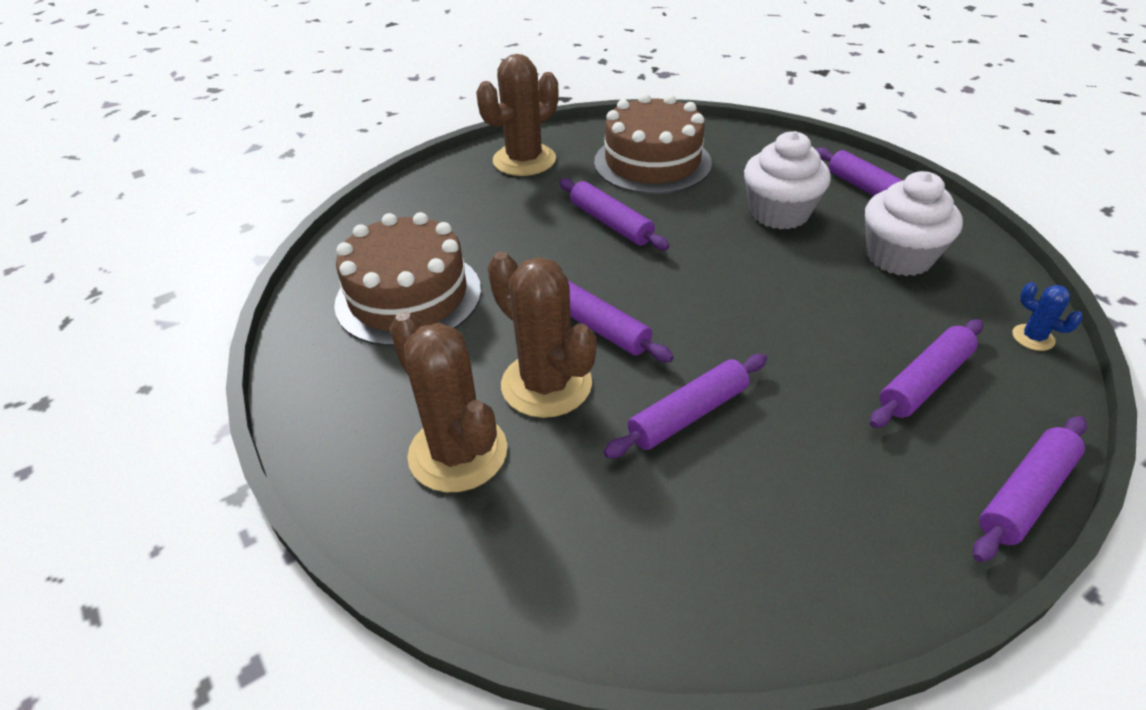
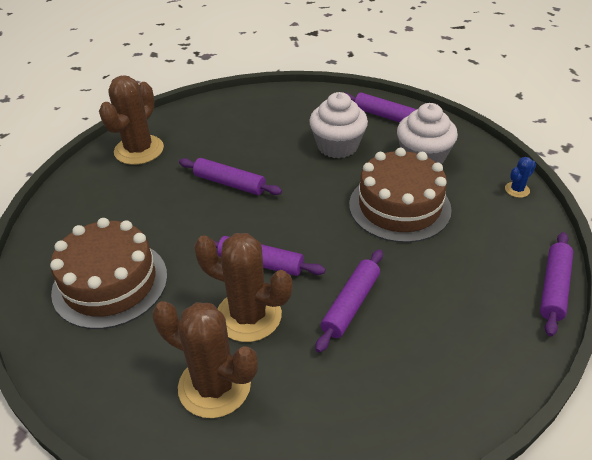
camera: 25 degrees left, 0 degrees up
brown cake [594,94,712,194] -> brown cake moved to [349,148,452,243]
purple rolling pin [870,319,983,428] -> none
blue cactus [1012,282,1083,351] -> blue cactus turned 60 degrees counterclockwise [505,157,536,198]

